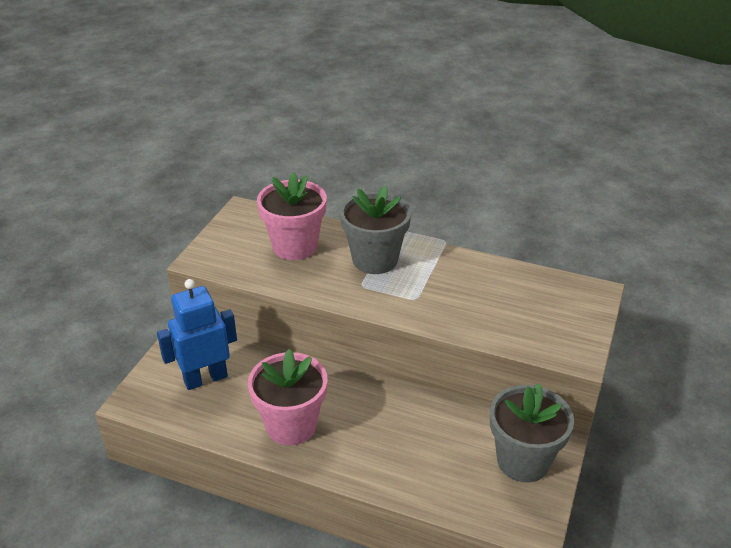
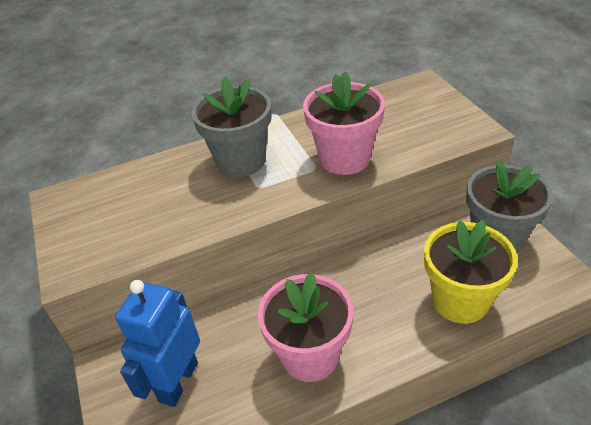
camera: 40 degrees left, 5 degrees up
pink flower pot [257,172,327,260] -> pink flower pot moved to [303,72,385,175]
none -> yellow flower pot [424,220,518,324]

